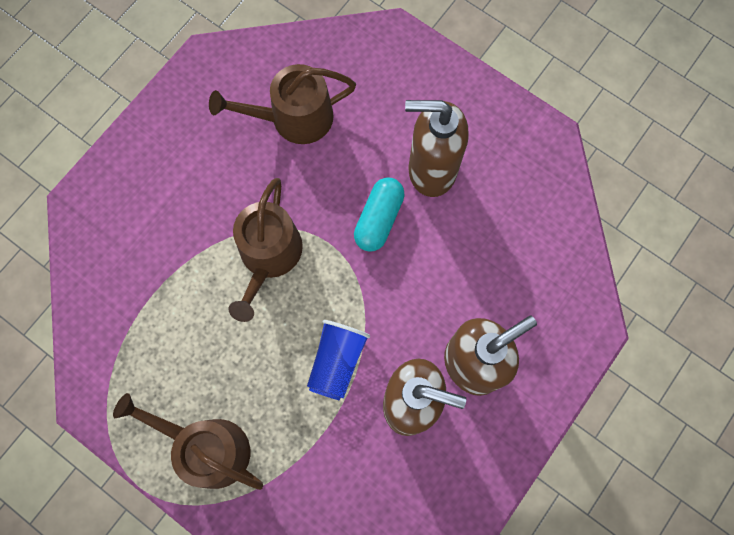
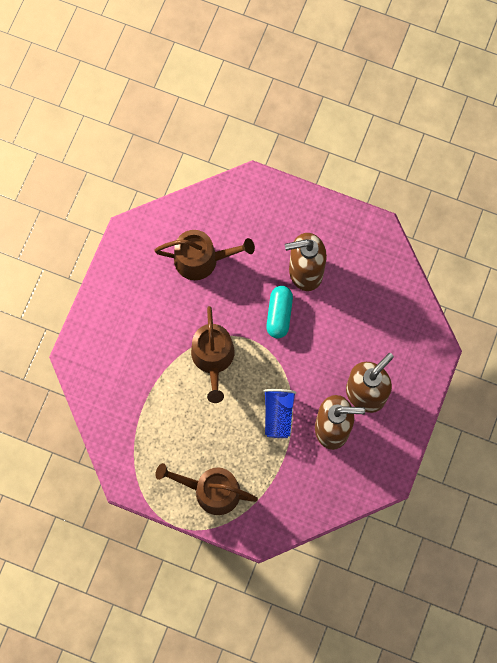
camera: 15 degrees left, 0 degrees up
brown watering can [209,64,356,144] -> brown watering can turned 150 degrees counterclockwise [154,230,255,280]

